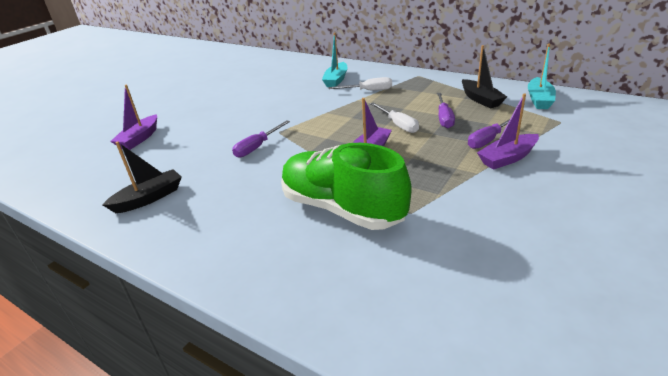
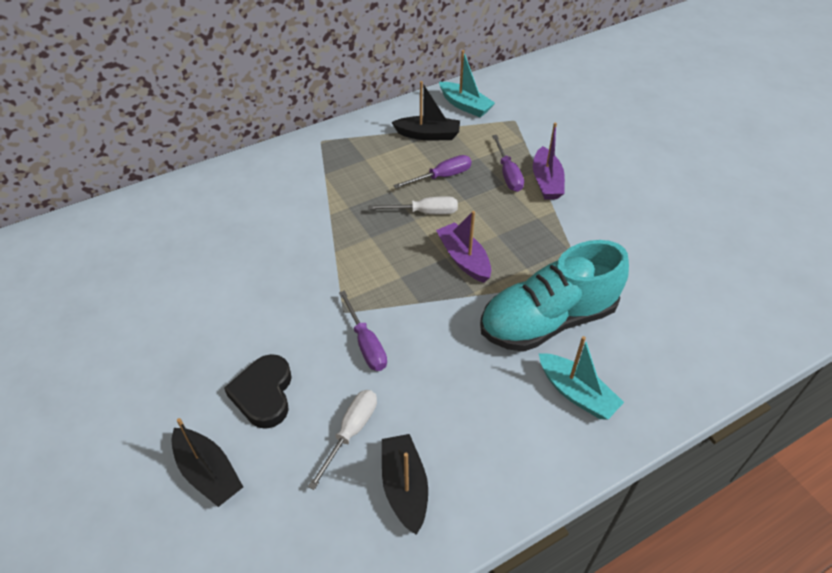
camera: 65 degrees left, 15 degrees up
purple boat [110,85,157,150] -> black boat [171,418,243,507]
green shoe [281,143,411,230] -> turquoise shoe [480,240,629,352]
turquoise boat [322,33,348,87] -> turquoise boat moved to [539,336,624,419]
white screwdriver [329,77,392,90] -> white screwdriver moved to [308,390,377,490]
purple screwdriver [437,93,455,128] -> purple screwdriver turned 60 degrees counterclockwise [393,155,471,189]
none -> black heart [224,354,292,429]

